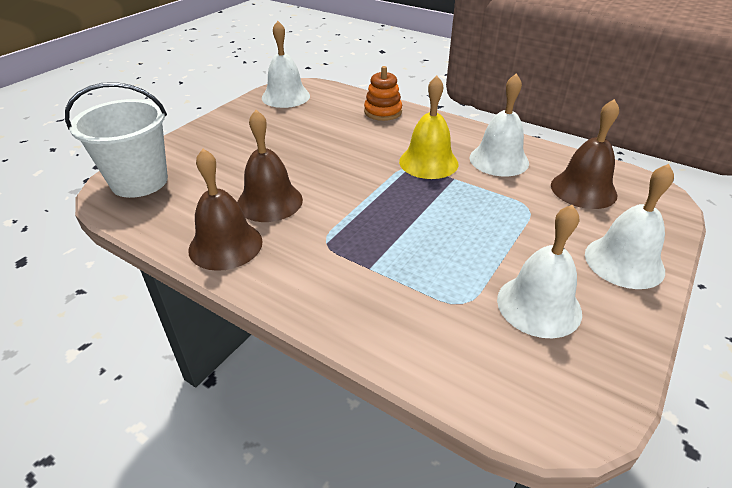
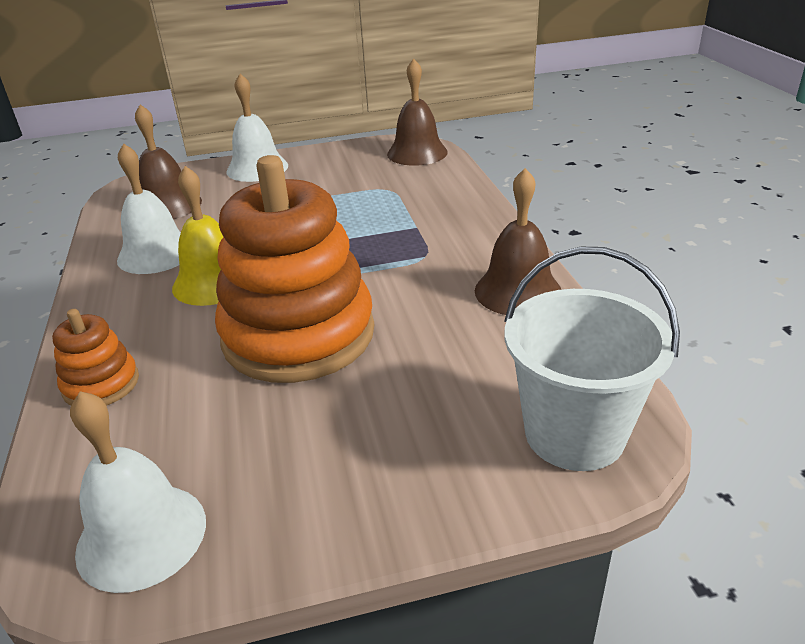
camera: 135 degrees left, 5 degrees down
brown bell [237,110,303,222] -> brown bell moved to [387,58,448,166]
white bell [497,205,582,338] -> none
none -> orange stacking toy [215,155,374,383]

